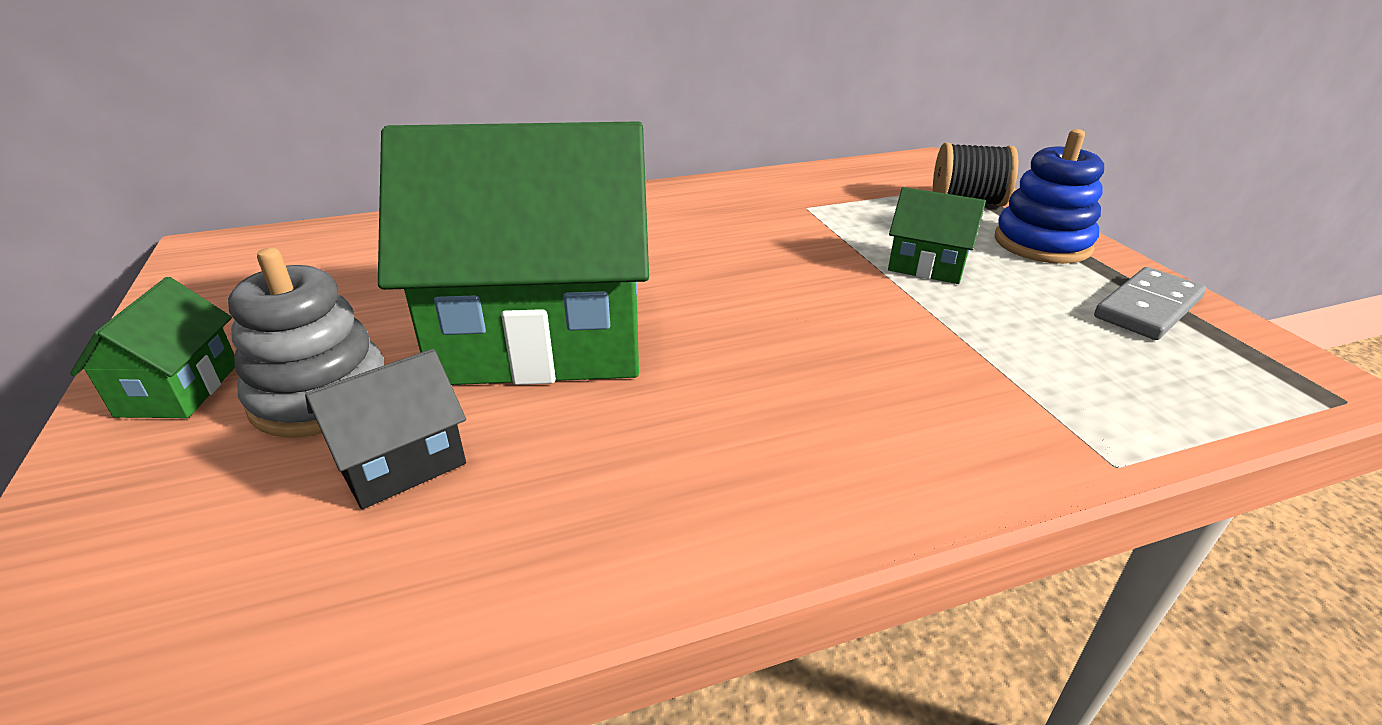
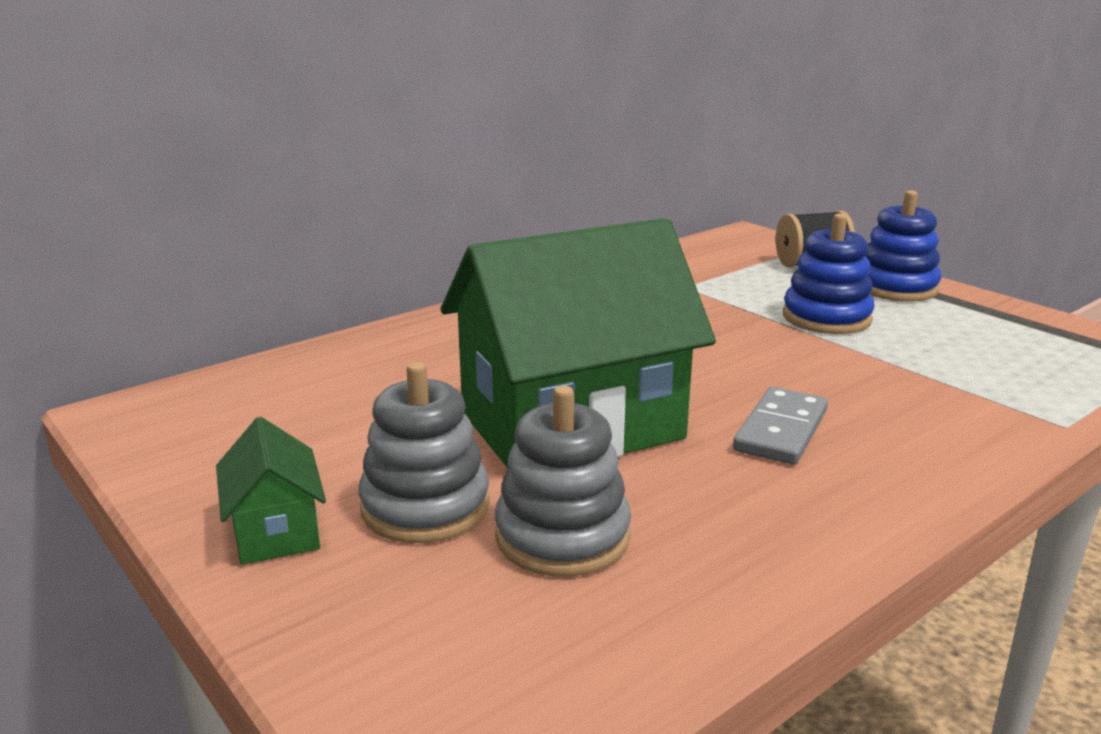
camera: 20 degrees left, 10 degrees down
black house [305,349,466,509] -> grey stacking toy [495,386,631,577]
green house [888,187,986,284] -> blue stacking toy [783,213,875,334]
grey domino [1094,267,1206,340] -> grey domino moved to [733,387,828,465]

